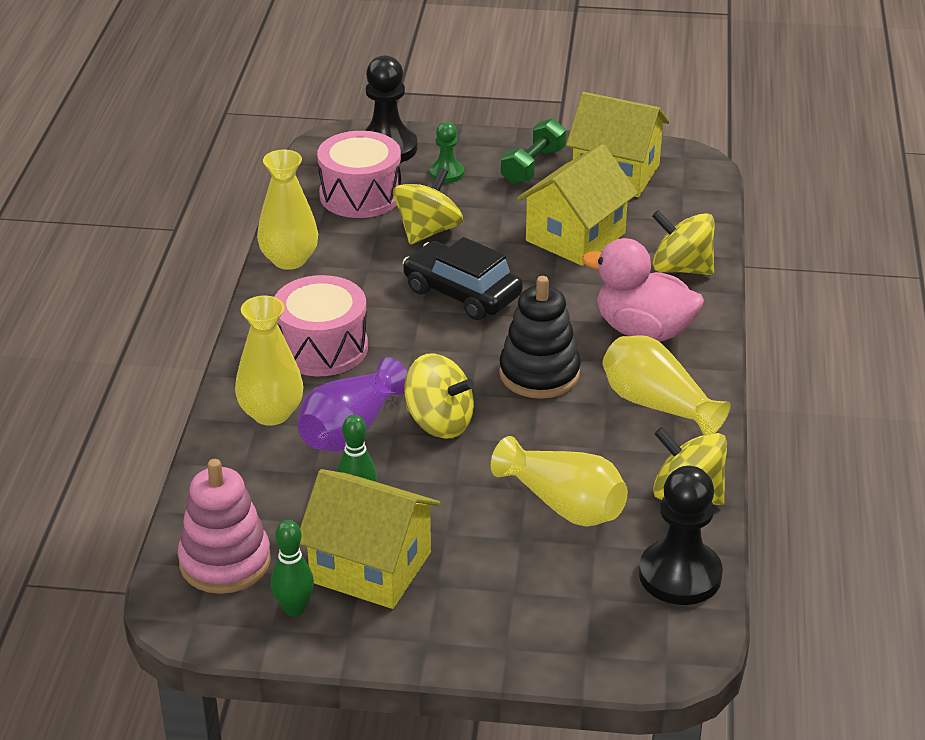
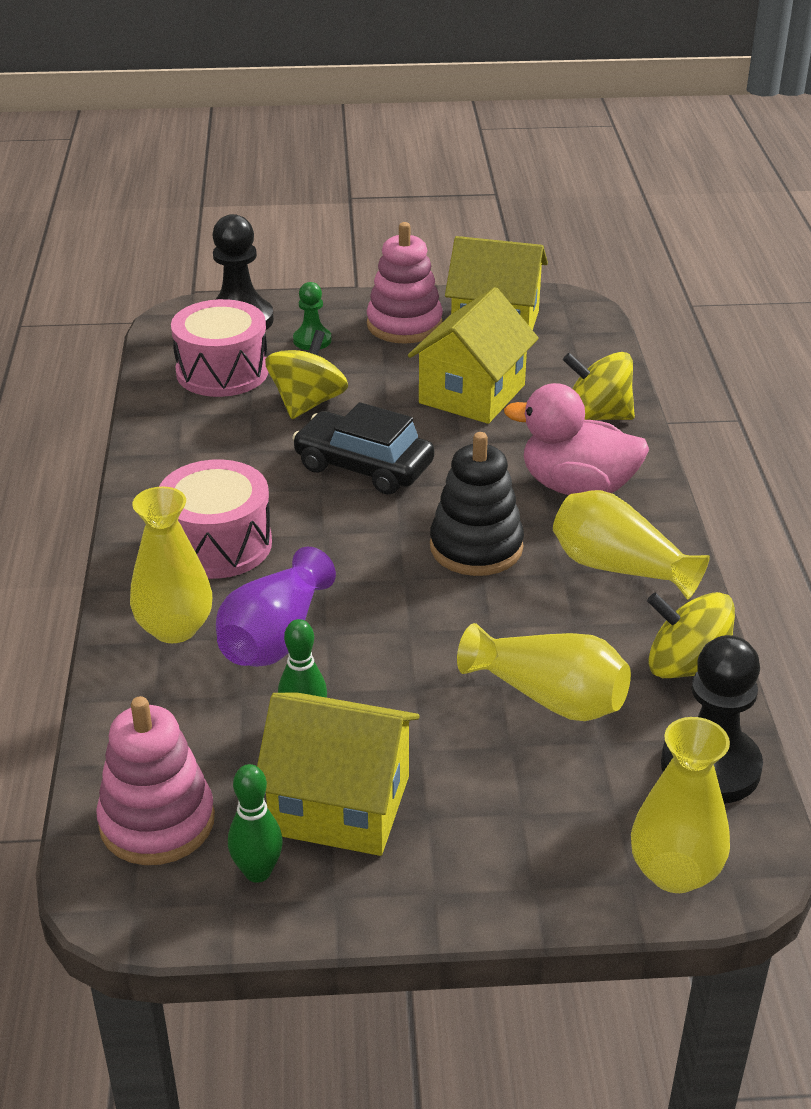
camera: 10 degrees left, 0 degrees up
yellow vase [257,150,318,270] -> yellow vase moved to [631,717,730,893]
yellow spinning top [404,353,474,439] -> none
green dumbbell [501,118,566,185] -> pink stacking toy [367,222,443,344]

